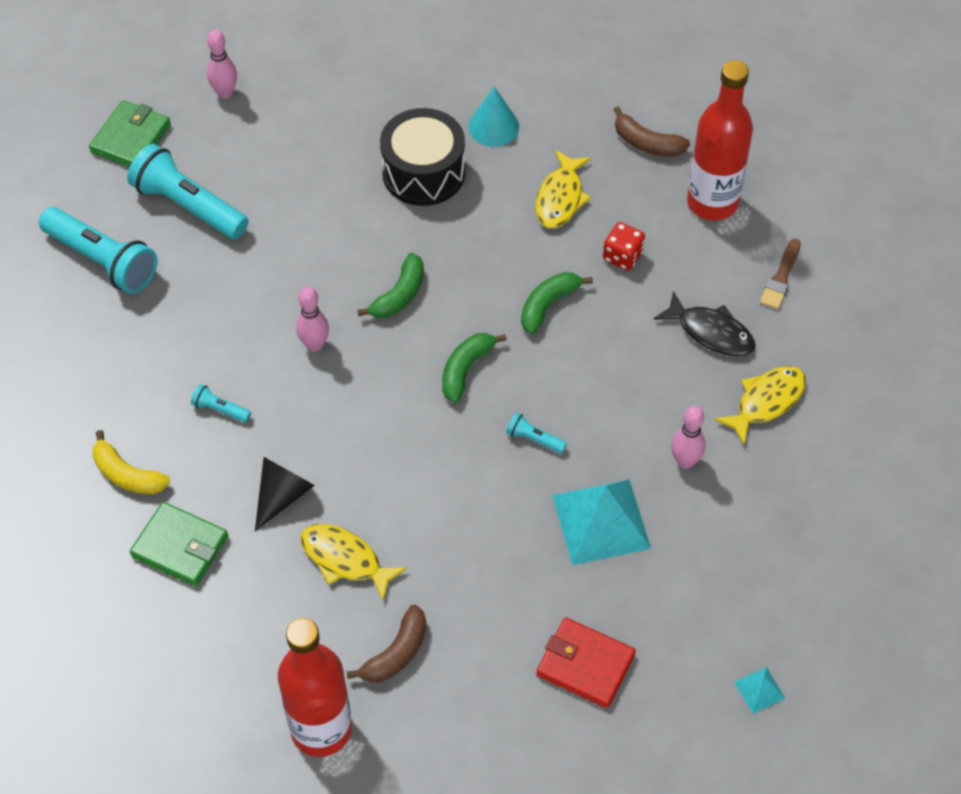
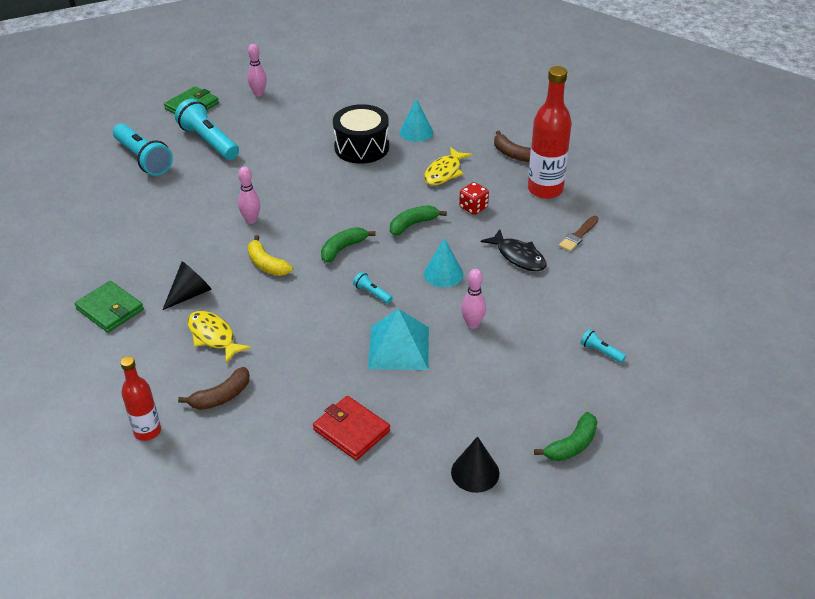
camera: 15 degrees right, 15 degrees down
yellow banana [93,430,170,494] -> yellow banana moved to [248,235,293,276]
turquoise flashlight [191,384,251,422] -> turquoise flashlight moved to [580,329,626,363]
red bottle [278,618,352,757] -> red bottle [120,356,161,441], size x0.59
green banana [357,253,424,318] -> green banana moved to [534,412,597,461]
yellow fish [714,366,806,446] -> none
turquoise pyramid [734,667,786,714] -> black cone [451,436,499,493]
none -> turquoise cone [424,238,463,288]

